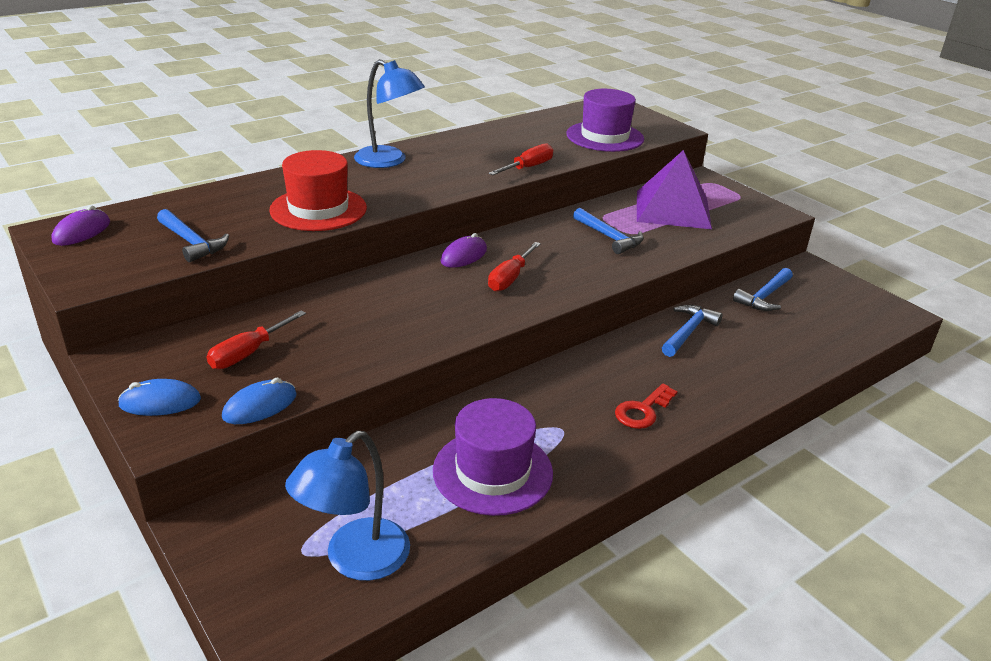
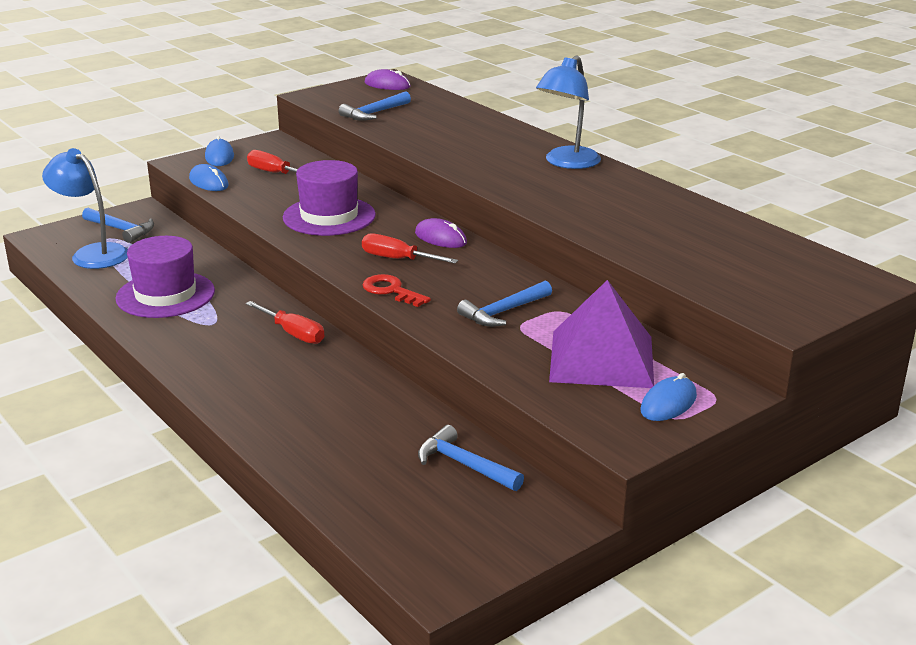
camera: 90 degrees right, 5 degrees down
red hat [269,150,367,231] -> none
red screwdriver [489,143,553,175] -> red screwdriver moved to [246,301,325,344]
purple hat [566,89,644,152] -> purple hat moved to [283,160,376,236]
red key [615,383,678,429] -> red key moved to [363,274,431,307]
blue hammer [662,305,723,357] -> blue hammer moved to [82,208,154,243]
none -> blue mouse [641,373,697,421]

